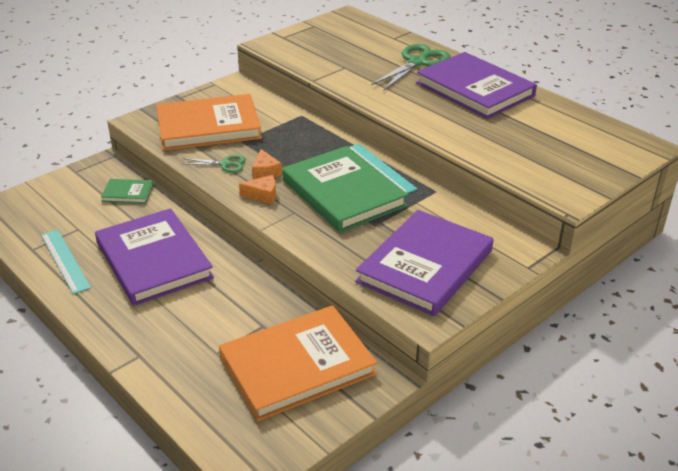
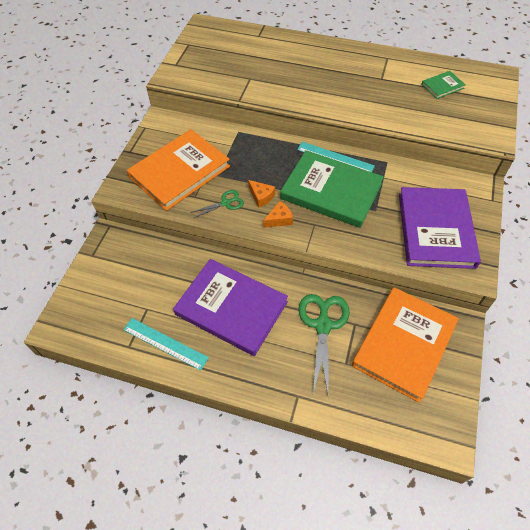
camera: 30 degrees left, 20 degrees up
green book [101,179,154,204] -> green book moved to [421,71,466,99]
green scissors [371,44,451,91] -> green scissors moved to [298,294,350,394]
purple book [416,52,537,119] -> none

